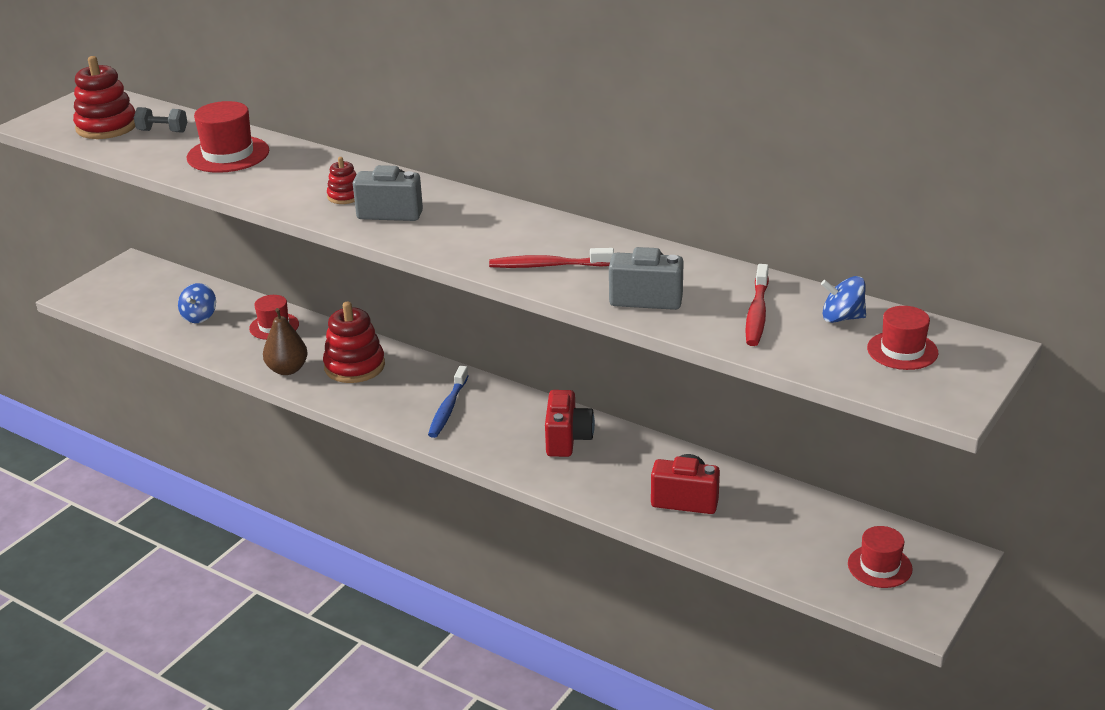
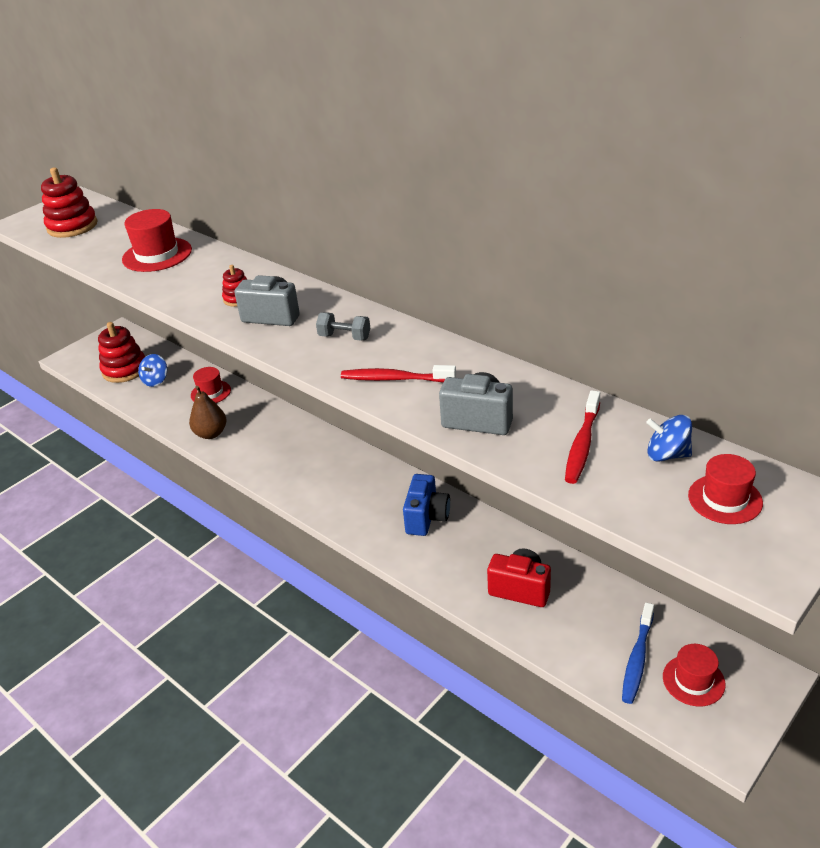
camera: 10 degrees right, 5 degrees up
grey dumbbell [134,107,187,133] -> grey dumbbell moved to [316,312,370,341]
red stacking toy [323,302,385,383] -> red stacking toy moved to [98,322,145,383]
blue toothbrush [428,366,468,438] -> blue toothbrush moved to [622,603,654,704]
red camera [545,390,595,457] -> blue camera [403,474,450,536]

